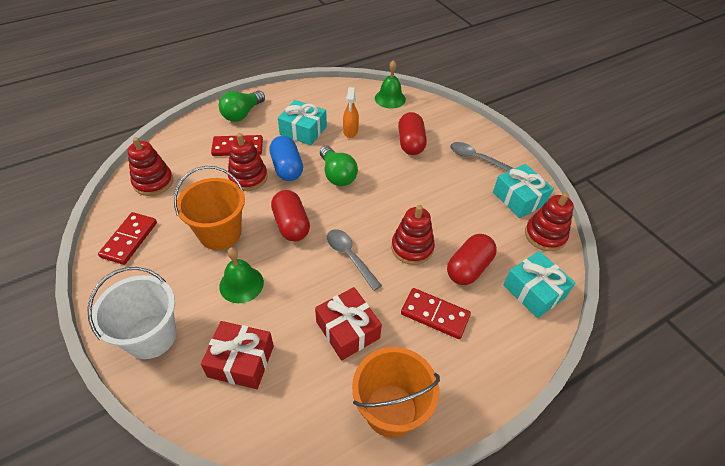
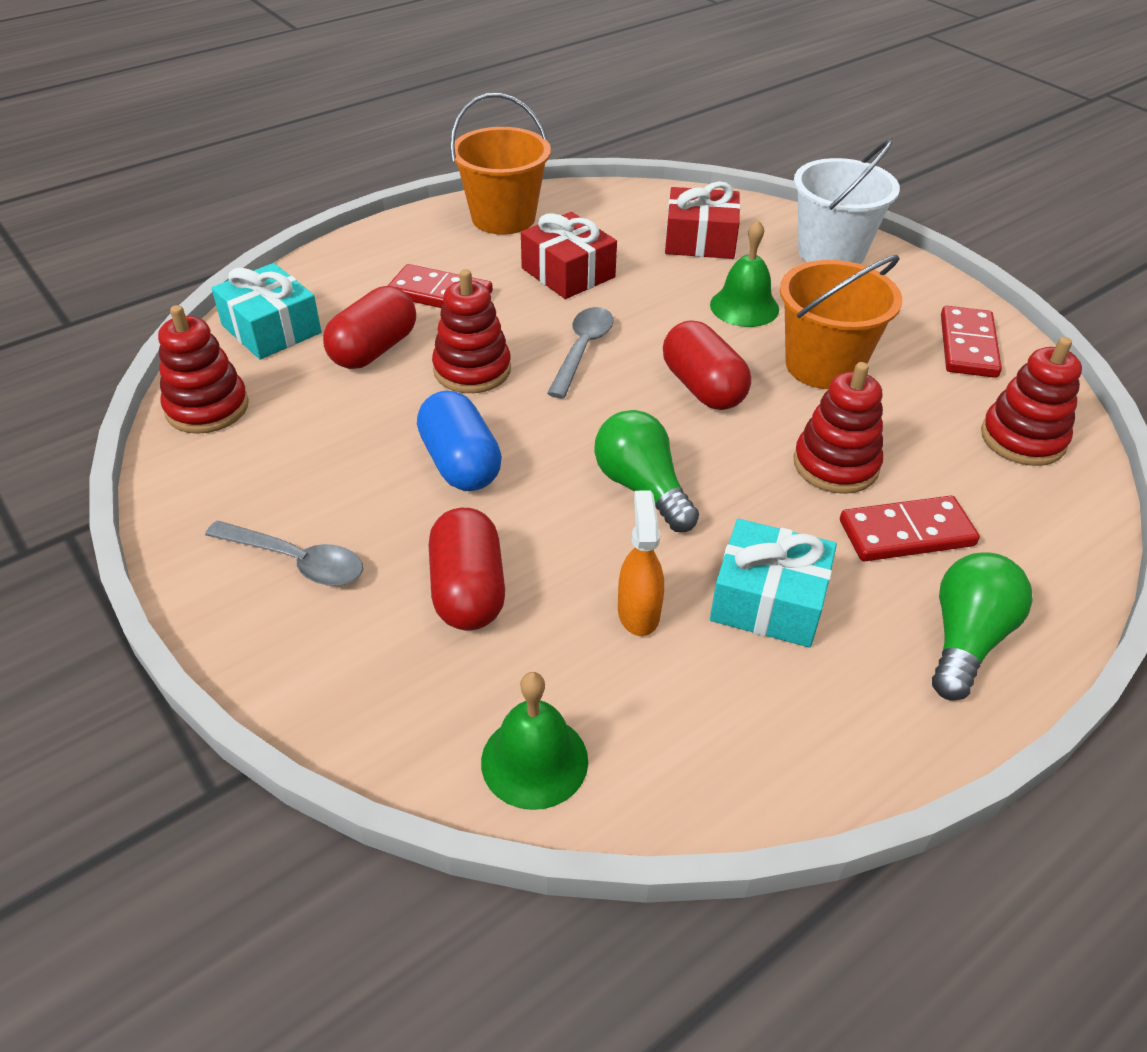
camera: 175 degrees right, 5 degrees down
blue capsule [269,136,303,181] -> blue capsule moved to [417,390,502,491]
grey spoon [327,229,382,291] -> grey spoon turned 120 degrees counterclockwise [547,307,614,398]
turquoise gift [493,164,554,218] -> none

